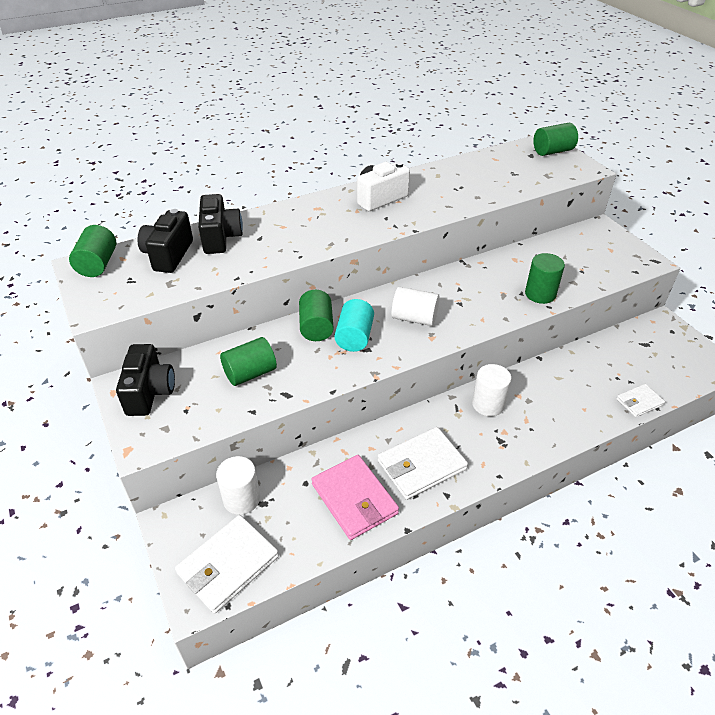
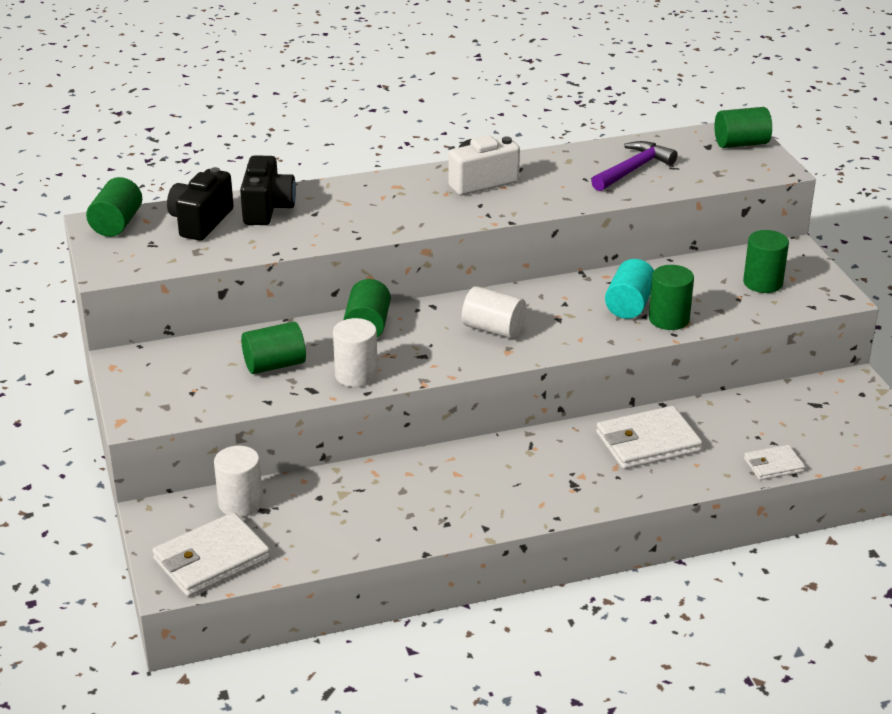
camera: 10 degrees right, 10 degrees down
black camera [116,344,175,416] -> none
pink wallet [311,455,399,540] -> none
turquoise cylinder [334,299,374,352] -> turquoise cylinder moved to [605,259,654,319]
white wallet [378,427,468,500] -> white wallet moved to [596,406,702,469]
white cylinder [472,364,511,416] -> white cylinder moved to [333,318,378,387]
none -> purple hammer [591,141,677,191]
none -> green cylinder [743,230,789,293]

